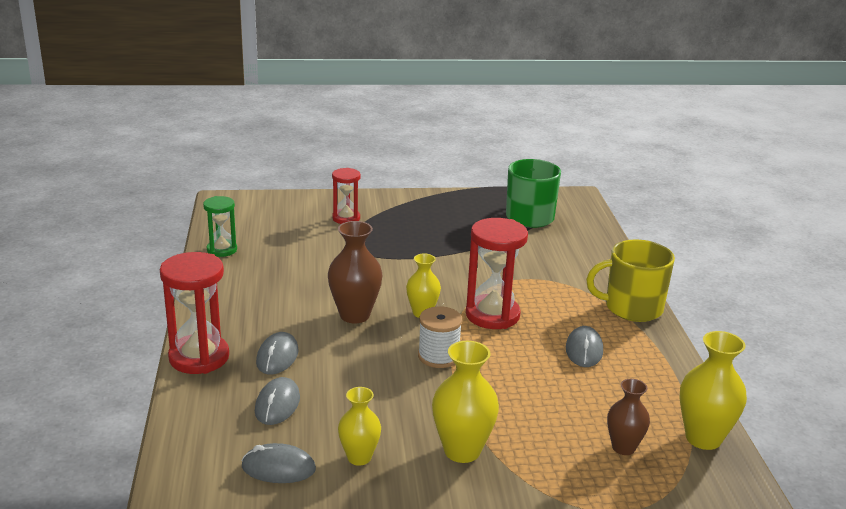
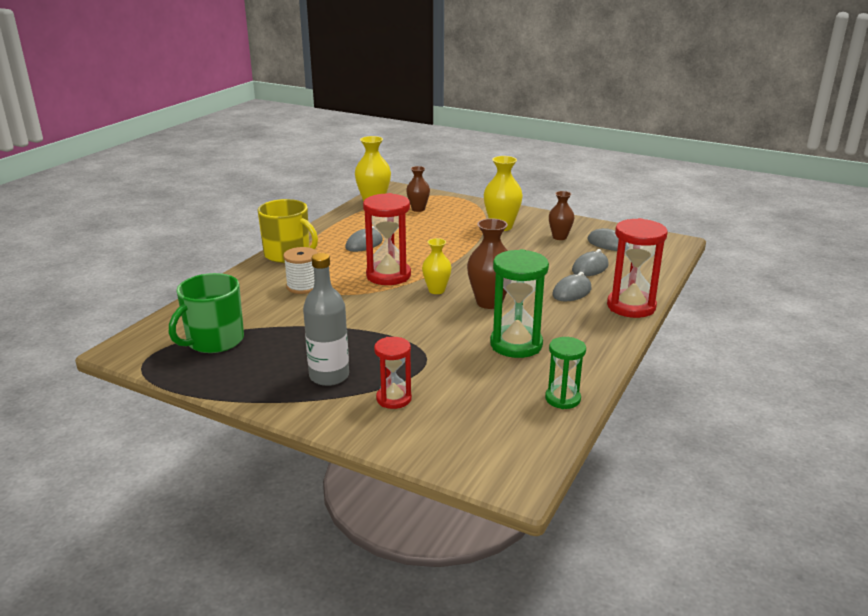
camera: 145 degrees left, 0 degrees up
yellow vase [338,387,381,466] -> brown vase [549,191,574,240]
white spool [418,306,462,368] -> white spool moved to [283,247,317,294]
none -> grey bottle [303,253,349,386]
none -> green hourglass [490,249,549,358]

